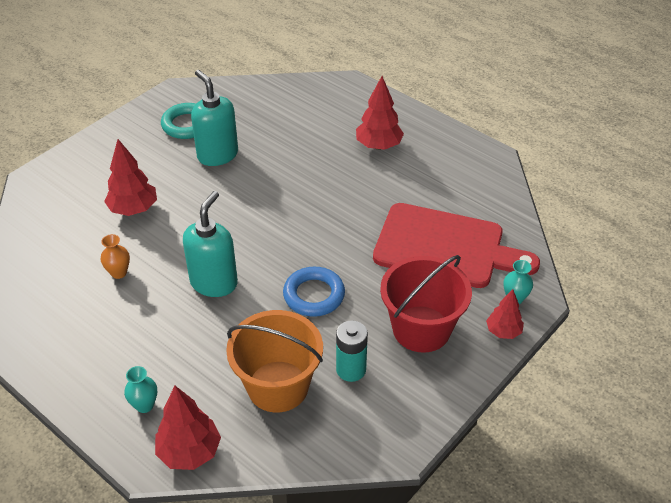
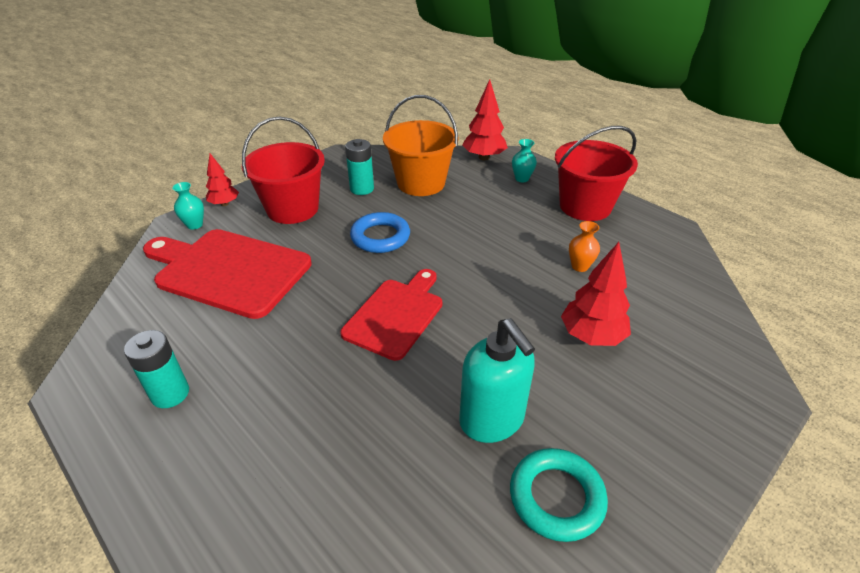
camera: 175 degrees left, 5 degrees down
turquoise soap dispenser [183,191,238,297] -> none
red tree [356,76,404,150] -> none
none -> turquoise battery [124,330,189,408]
none -> red cutting board [340,269,442,361]
none -> red bucket [555,126,638,221]

